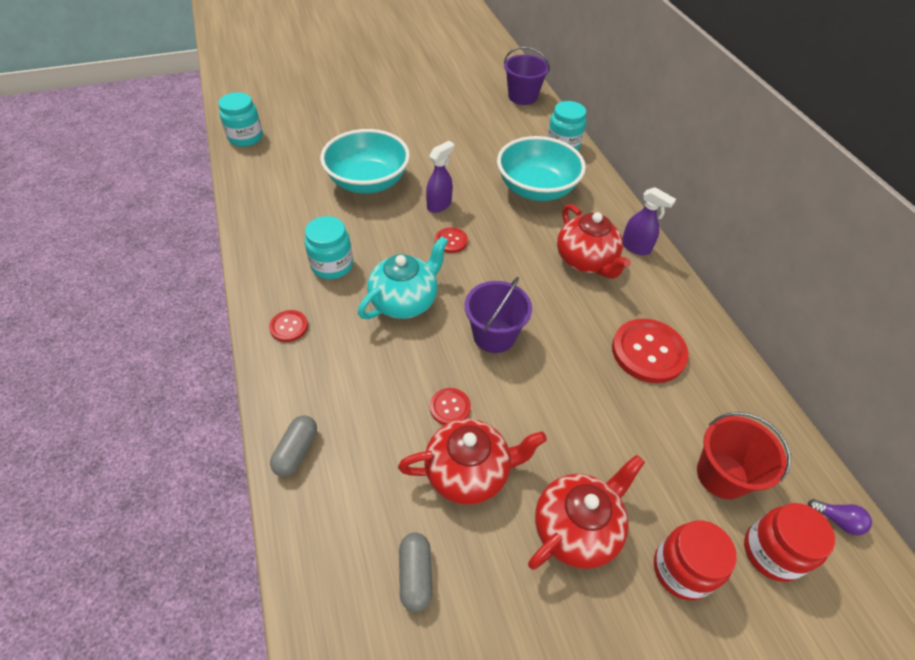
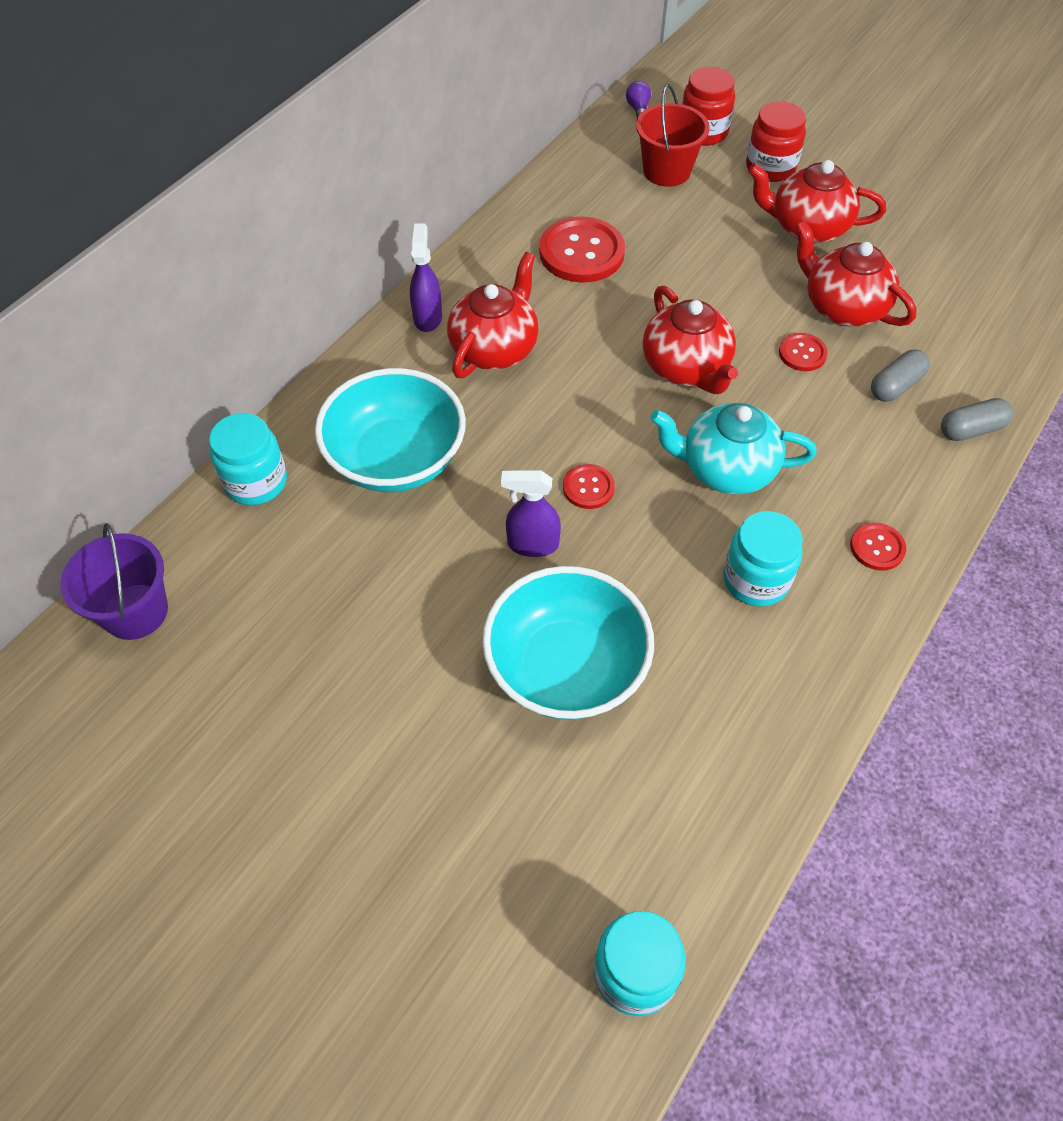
camera: 125 degrees left, 5 degrees up
grey capsule [399,533,433,612] -> grey capsule moved to [871,349,930,402]
purple bucket [465,277,532,353] -> red teapot [643,285,738,394]

